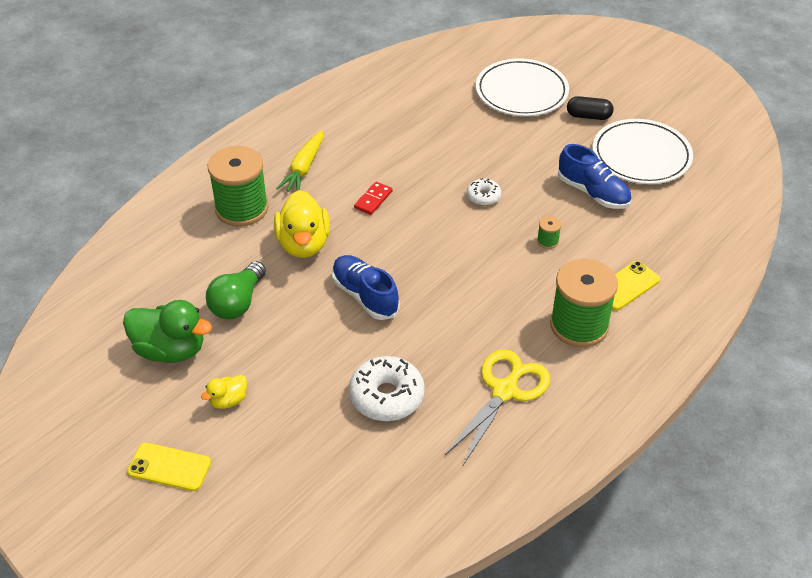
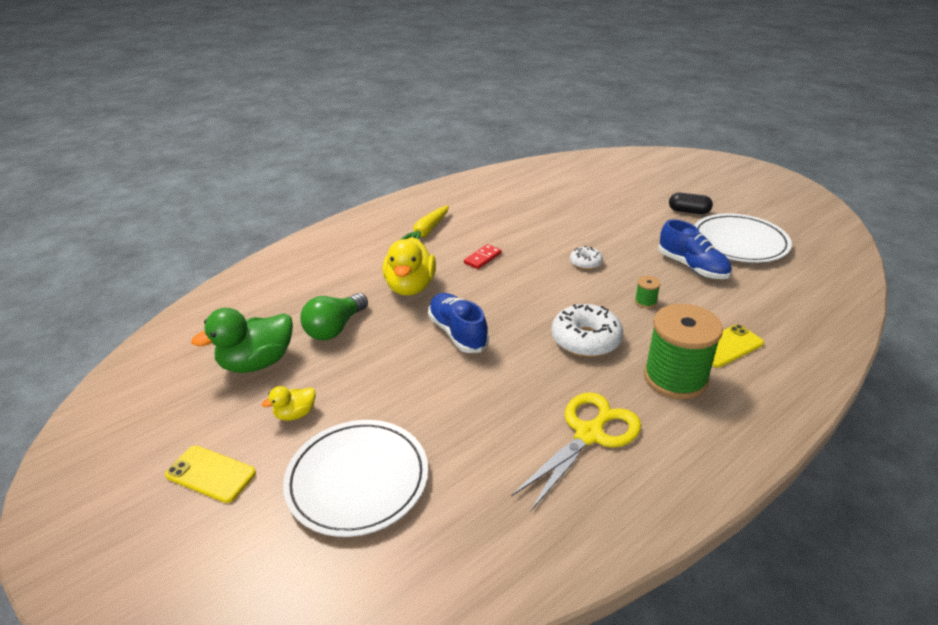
camera: 10 degrees right, 10 degrees down
green duck [123,300,212,363] -> green duck turned 120 degrees clockwise [191,308,293,373]
green spool [208,146,268,227] -> none
white donut [349,356,425,421] -> white donut moved to [552,304,623,357]
white plate [476,58,569,116] -> white plate moved to [283,420,428,537]

